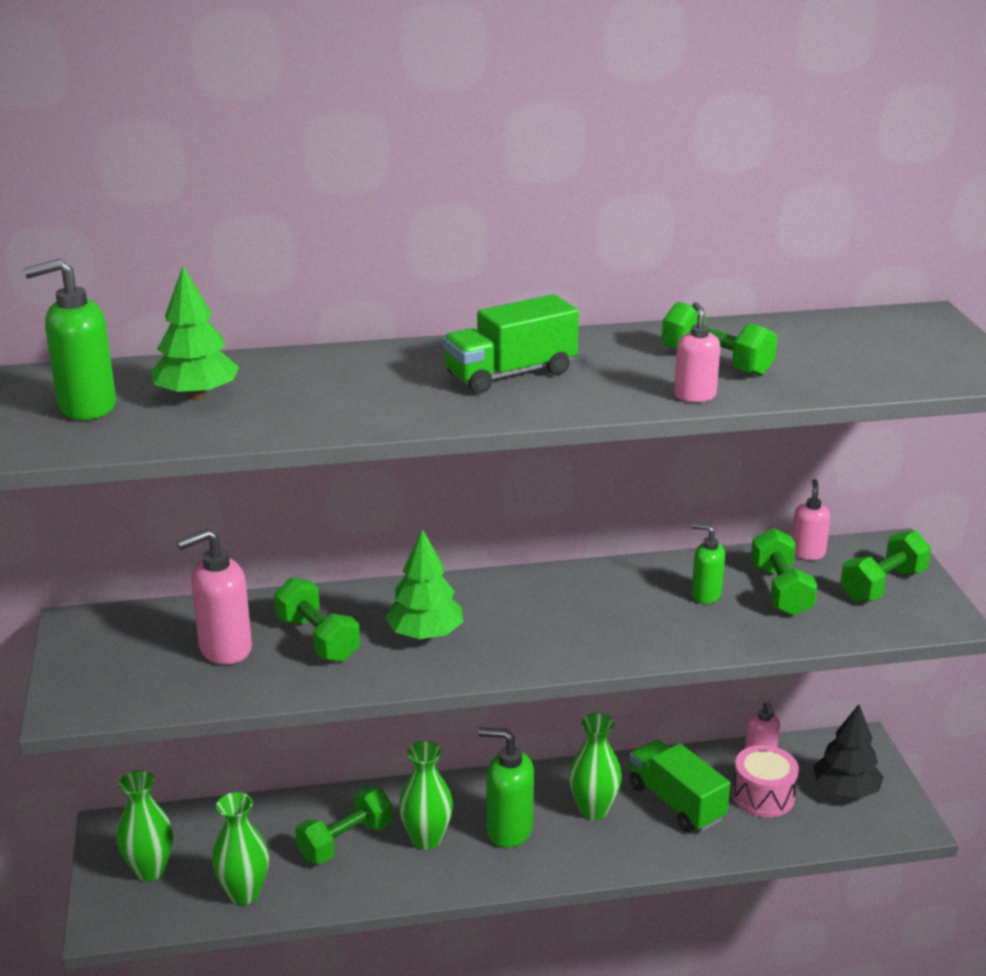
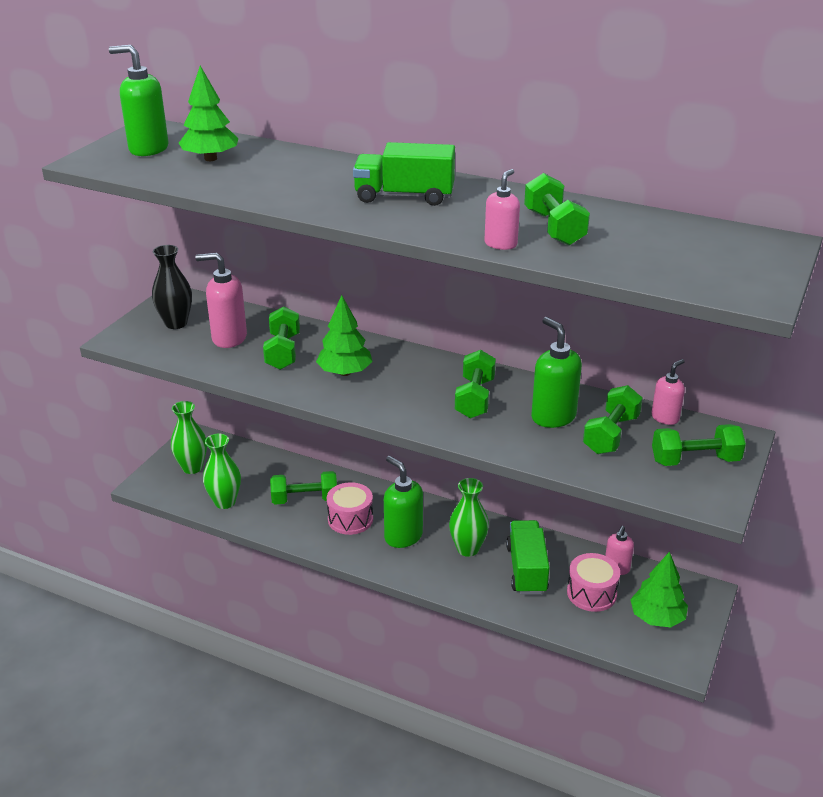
camera: 35 degrees right, 5 degrees up
green vase [399,741,453,850] -> pink drum [327,482,373,535]
green soap dispenser [692,523,725,604] -> green soap dispenser [531,317,582,428], size x1.64
black tree [813,704,883,799] -> green tree [630,551,688,627]
none -> black vase [152,245,192,329]
none -> green dumbbell [455,350,496,419]

